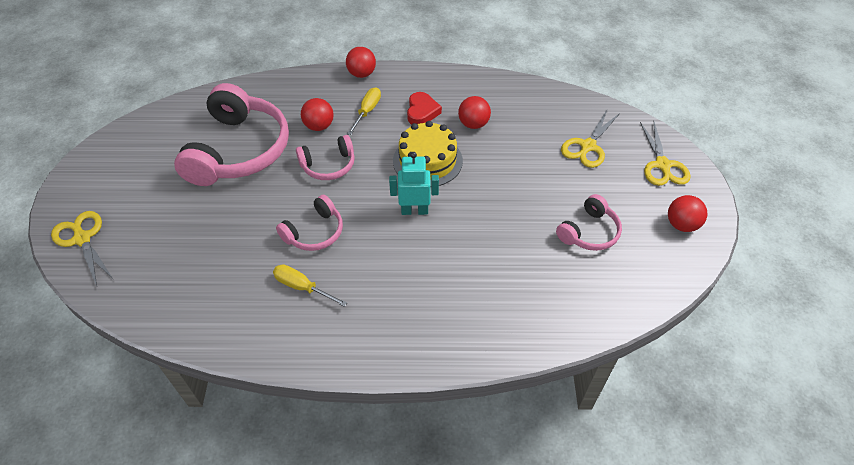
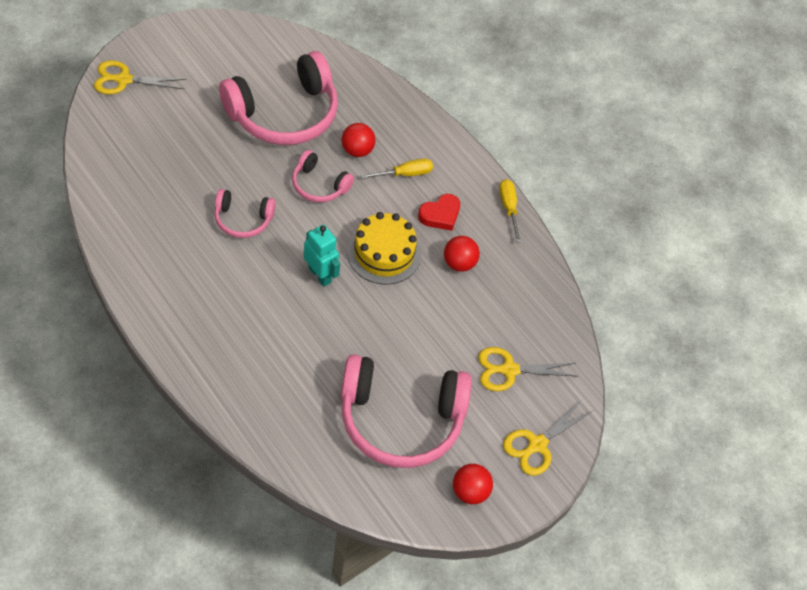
camera: 45 degrees right, 5 degrees up
yellow scissors [51,211,114,286] -> yellow scissors turned 105 degrees counterclockwise [94,60,186,94]
yellow screwdriver [273,264,348,307] -> yellow screwdriver moved to [499,179,521,243]
red ball [346,47,376,78] -> none
pink headphones [556,194,622,251] -> pink headphones [341,354,472,468], size x1.99

